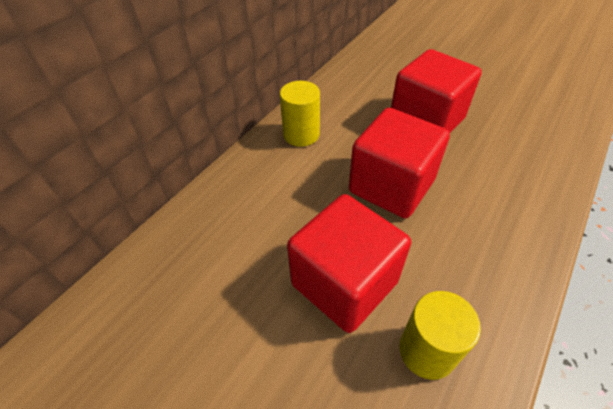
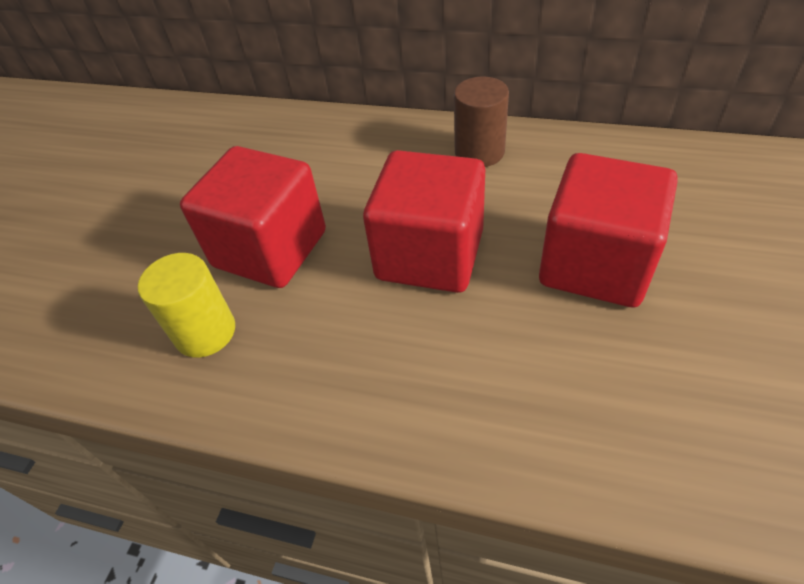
camera: 75 degrees right, 0 degrees up
yellow cylinder [280,81,320,147] -> brown cylinder [454,77,509,167]

